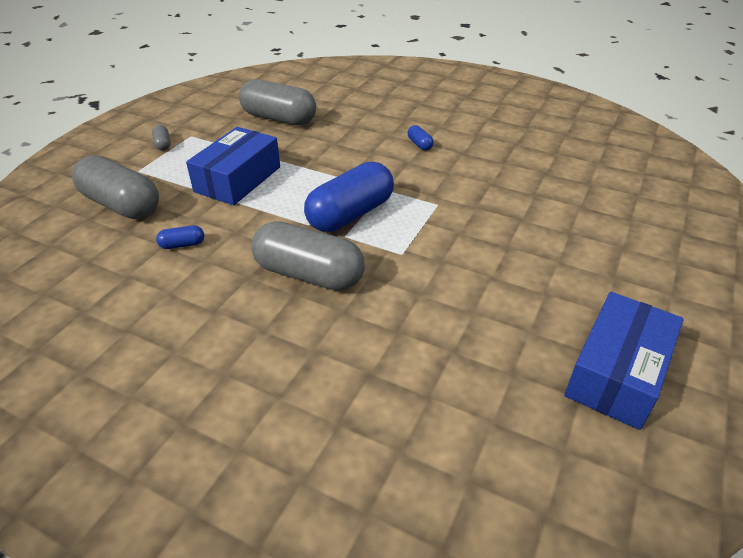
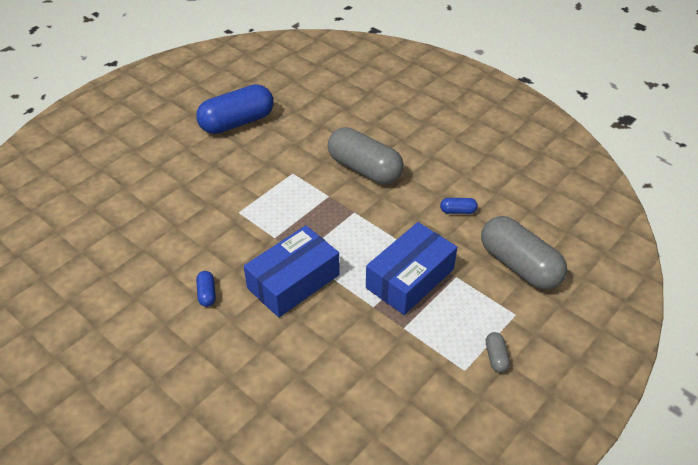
camera: 165 degrees left, 5 degrees up
grey capsule [239,79,316,125] -> none
blue capsule [304,162,394,232] -> blue capsule moved to [196,84,273,134]
blue box [564,292,684,430] -> blue box moved to [244,225,340,318]

